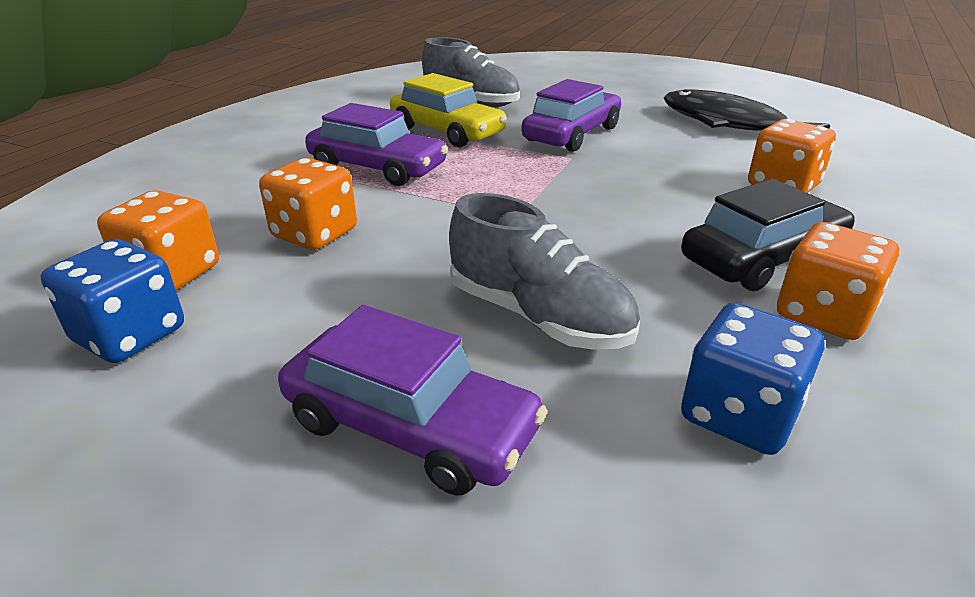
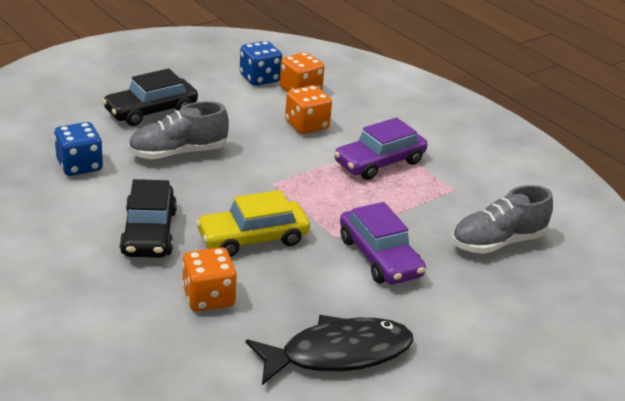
camera: 115 degrees right, 0 degrees up
purple car [278,305,547,495] -> black car [102,69,198,126]
yellow car [390,73,507,147] -> yellow car moved to [196,190,310,257]
orange dice [777,222,899,340] -> none

